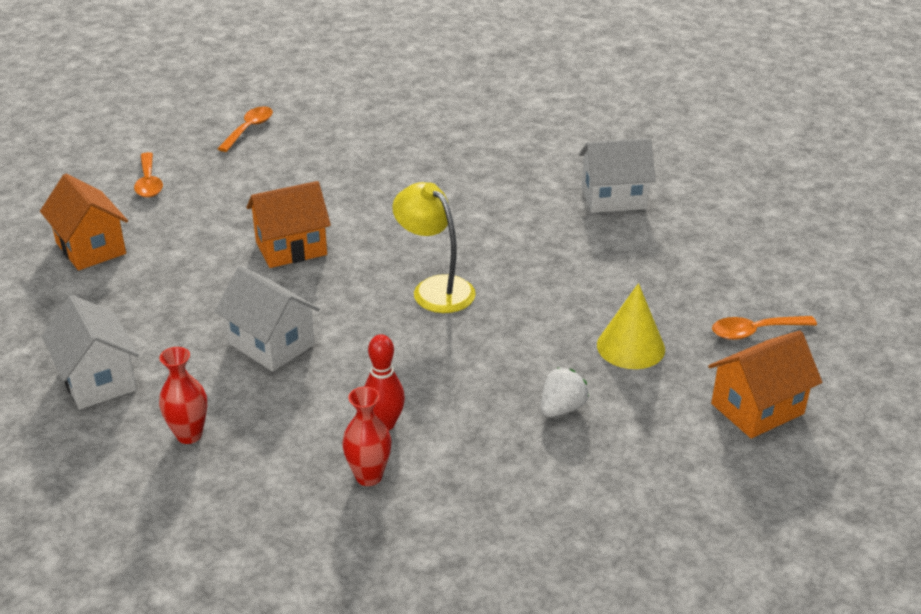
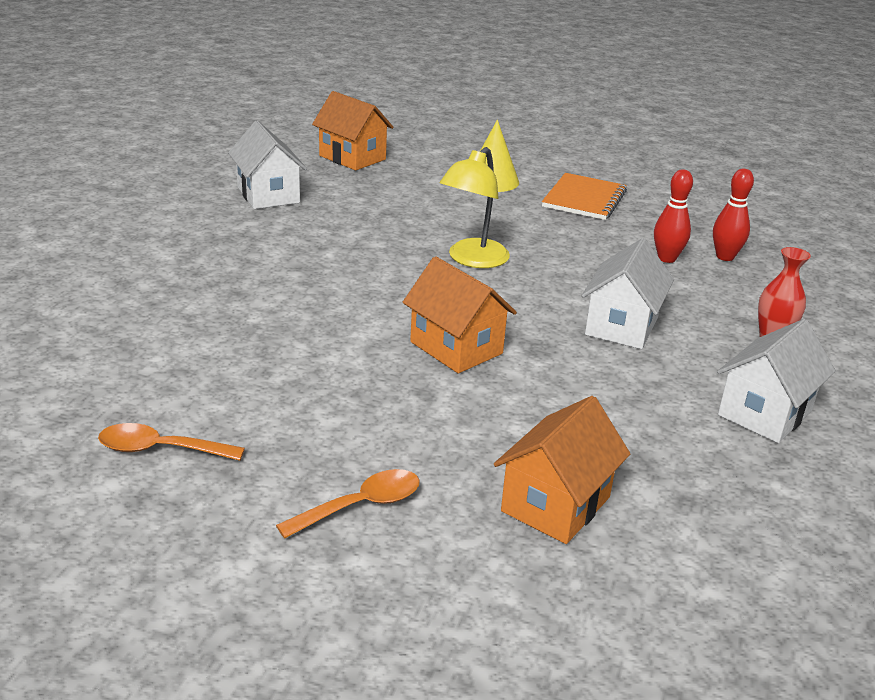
camera: 110 degrees left, 5 degrees down
red vase [342,386,391,486] -> red bowling pin [713,169,754,261]
white strawberry [541,368,589,417] -> orange notebook [542,173,627,220]
orange house [708,330,822,438] -> orange house moved to [312,91,393,171]
orange spoon [712,316,817,340] -> none

